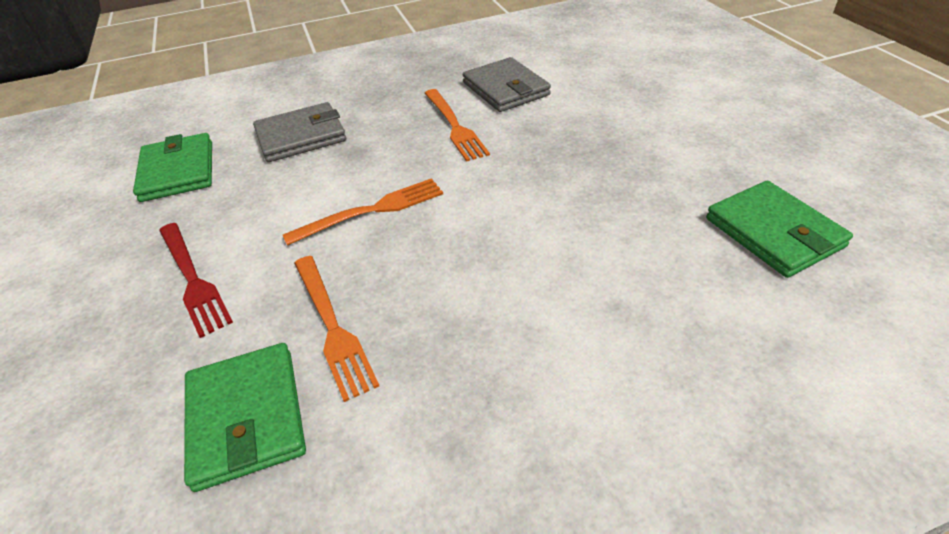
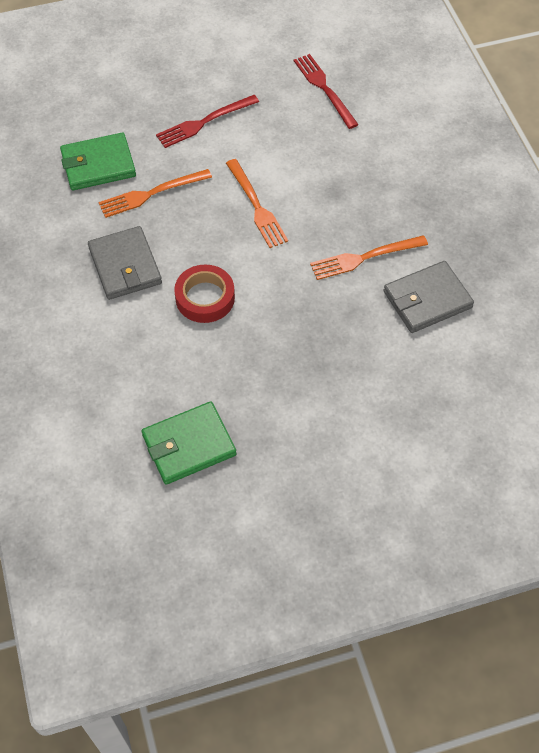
camera: 90 degrees right, 15 degrees up
green wallet [133,133,212,202] -> red fork [294,54,359,129]
grey wallet [253,102,346,162] -> grey wallet moved to [88,226,162,300]
none -> red tape [174,265,235,323]

